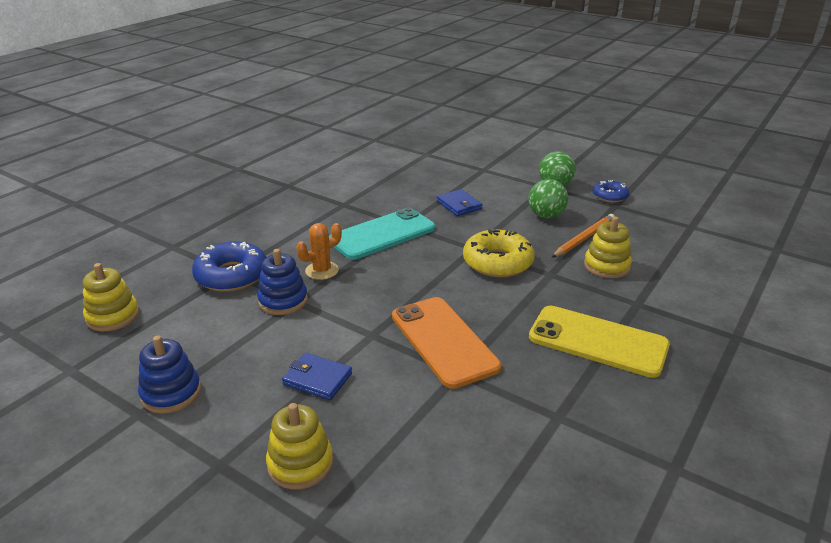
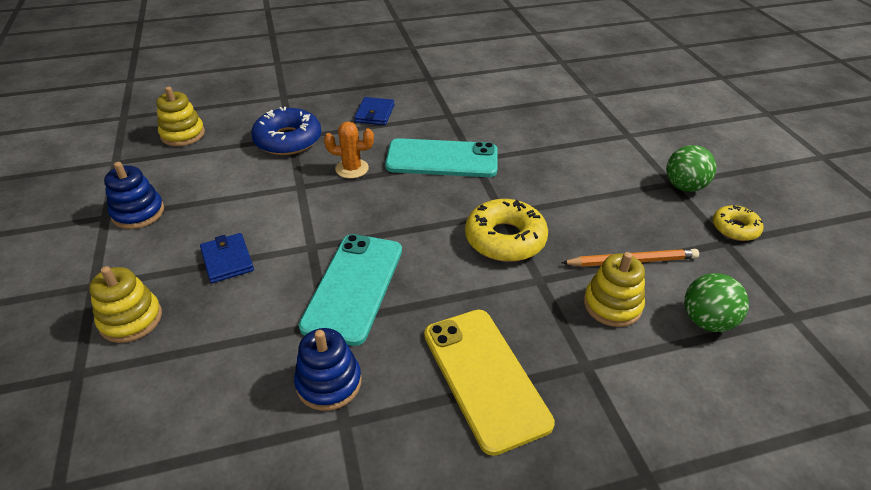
camera: 40 degrees right, 10 degrees up
blue stacking toy [257,249,308,315] -> blue stacking toy moved to [294,328,362,411]
orange phone [392,297,501,389] -> turquoise phone [299,234,402,346]
blue wallet [437,189,482,216] -> blue wallet moved to [354,97,395,125]
green ball [528,179,568,219] -> green ball moved to [684,273,749,332]
blue donut [593,180,629,202] -> yellow donut [713,205,763,241]

